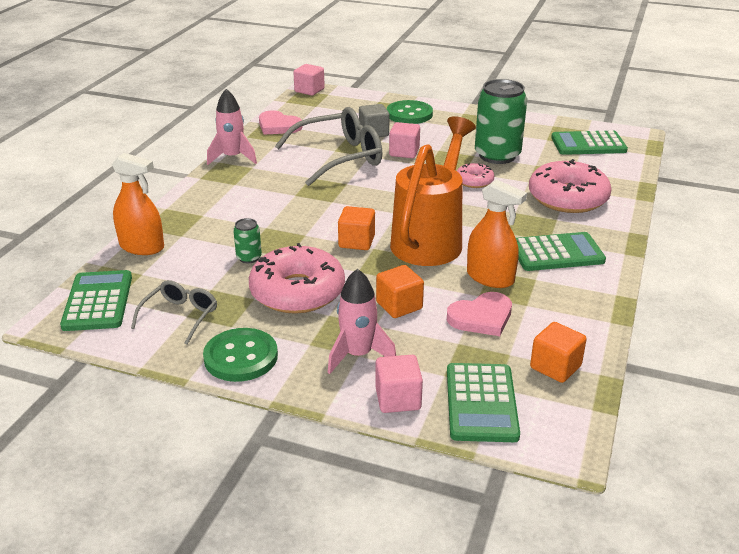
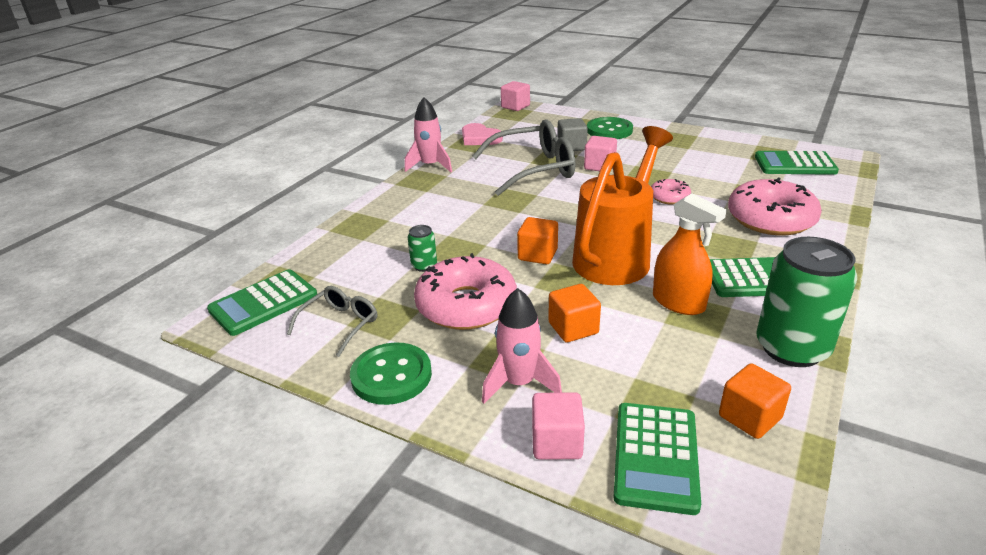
camera: 10 degrees right, 0 degrees up
green calculator [60,270,132,331] -> green calculator turned 135 degrees counterclockwise [207,270,317,336]
orange spray bottle [112,153,164,255] -> none
pink heart [447,292,512,336] -> none
green can [475,79,527,164] -> green can moved to [756,237,857,367]

